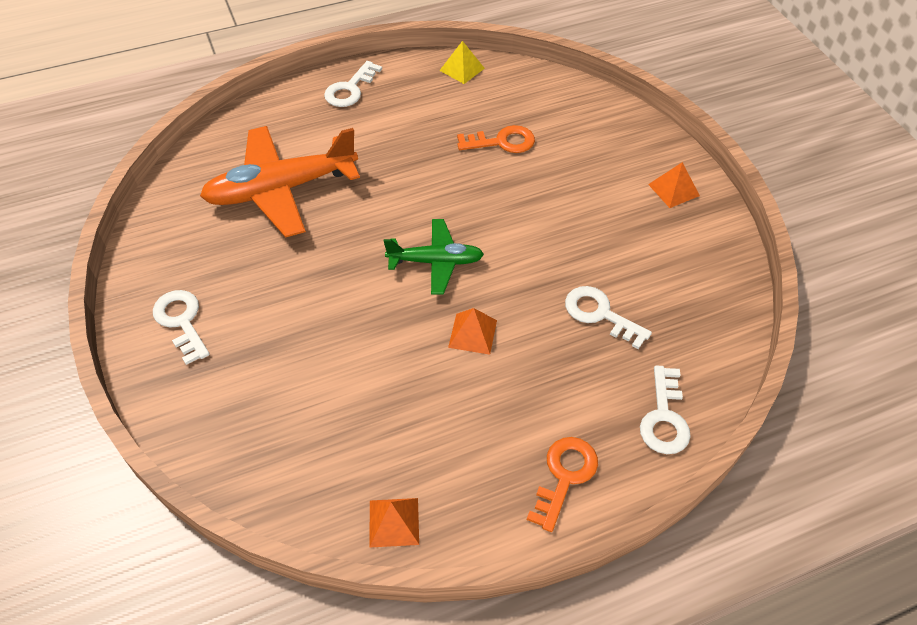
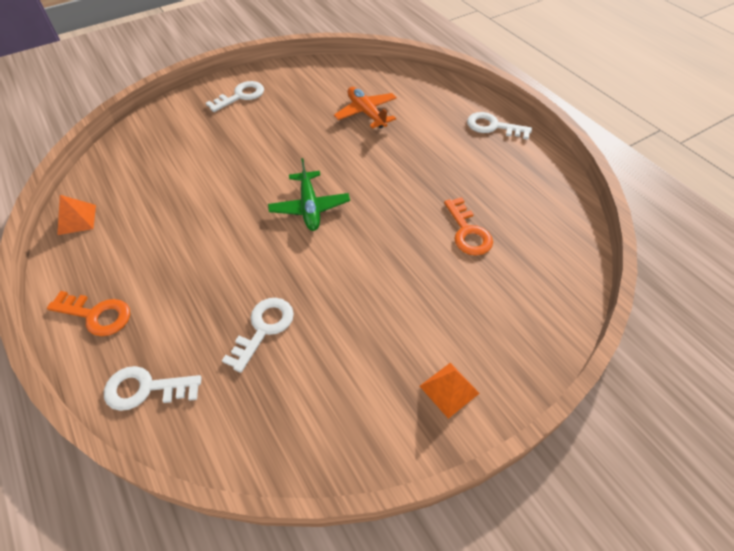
camera: 80 degrees right, 0 degrees up
orange plane [200,126,360,238] -> orange plane [334,87,397,129], size x0.58
yellow pyramid [439,41,485,84] -> none
orange pyramid [448,308,497,355] -> none

